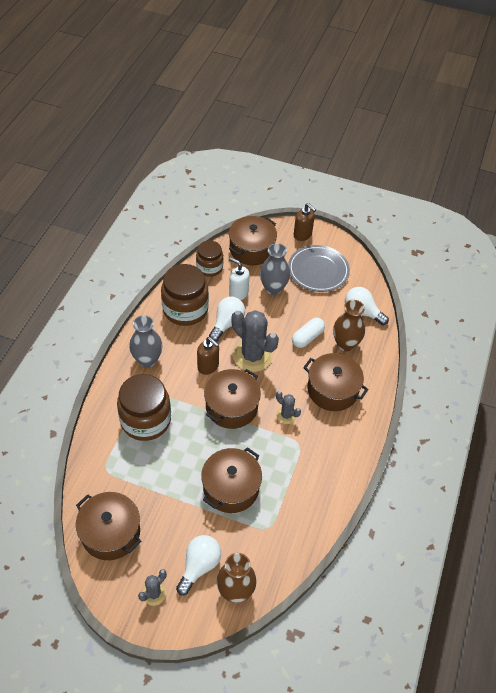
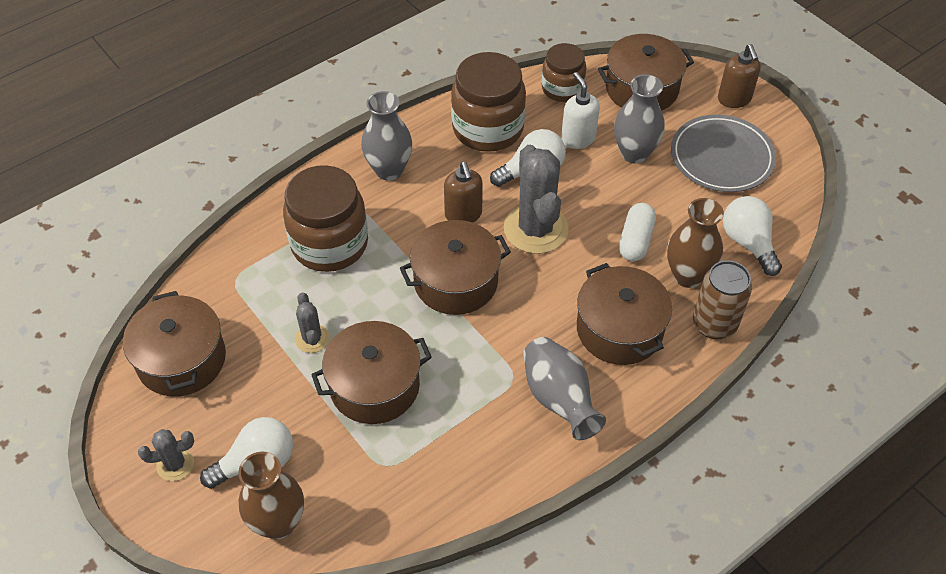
camera: 35 degrees right, 0 degrees up
grey cactus [276,391,301,424] -> grey cactus moved to [295,292,330,353]
white capsule [292,318,325,348] -> white capsule turned 60 degrees counterclockwise [619,203,656,261]
none -> grey vase [523,337,606,440]
none -> brown can [693,260,752,339]

